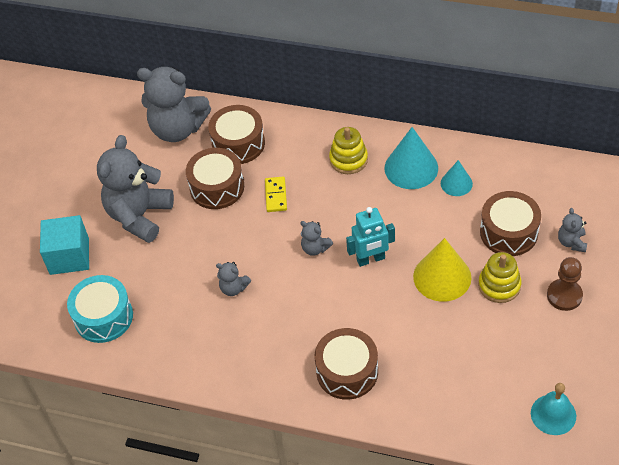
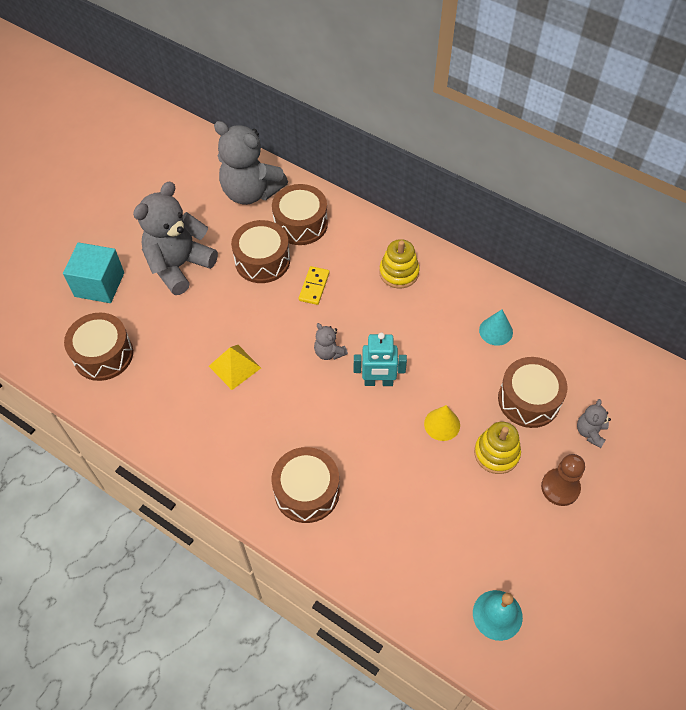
camera: 15 degrees right, 5 degrees up
turquoise drum [67,275,133,343] -> brown drum [64,313,133,381]
grey teddy bear [216,262,251,296] -> yellow pyramid [209,345,261,390]
turquoise cone [384,127,438,189] -> none
yellow cone [413,238,471,302] -> yellow cone [424,405,460,441], size x0.59

